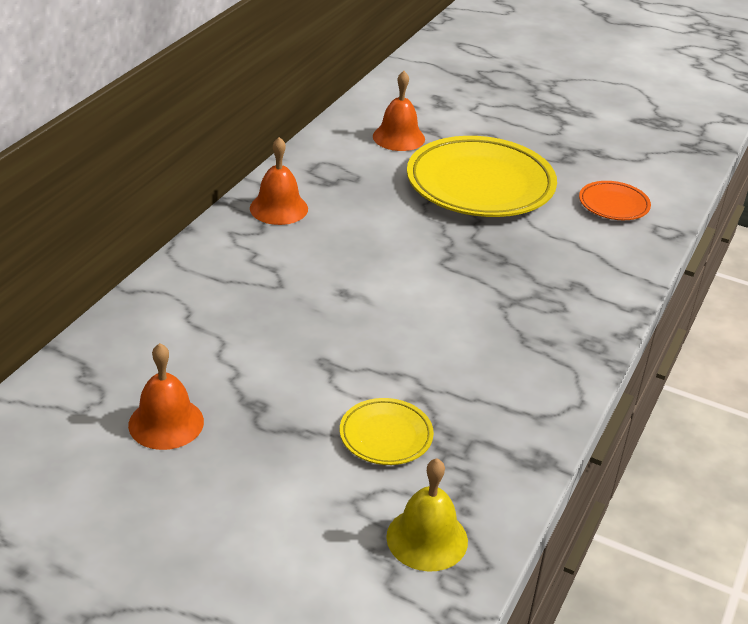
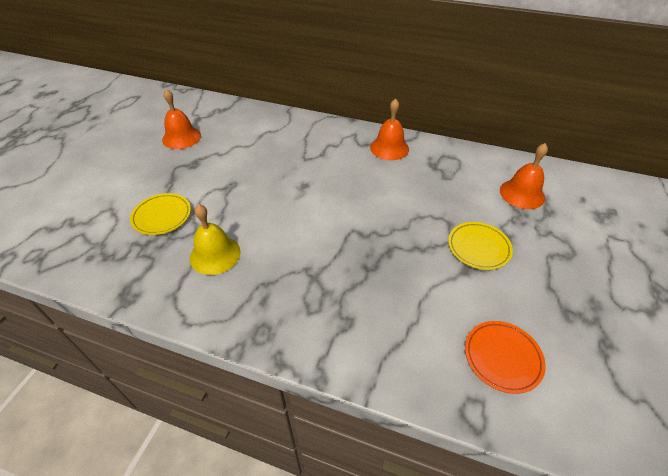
camera: 85 degrees right, 10 degrees up
yellow bell [386,458,468,572] -> yellow bell moved to [190,204,241,275]
yellow plate [407,136,557,217] -> yellow plate [448,222,513,270], size x0.47

